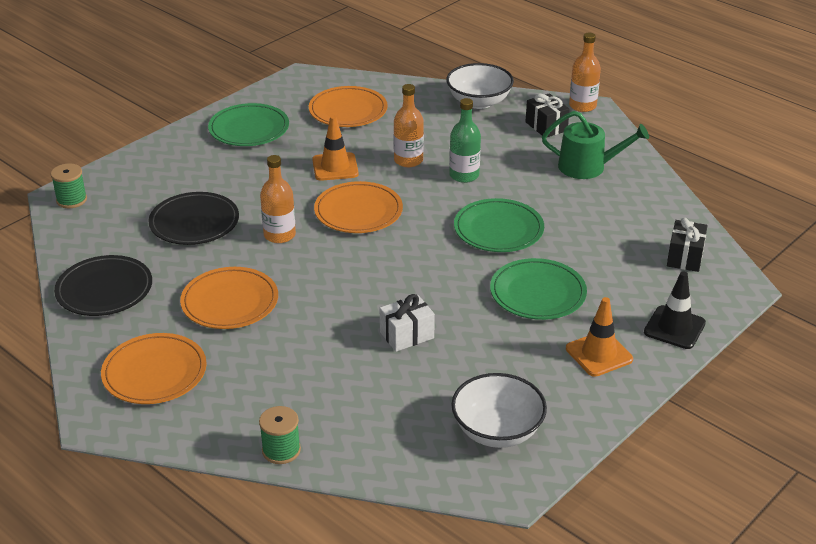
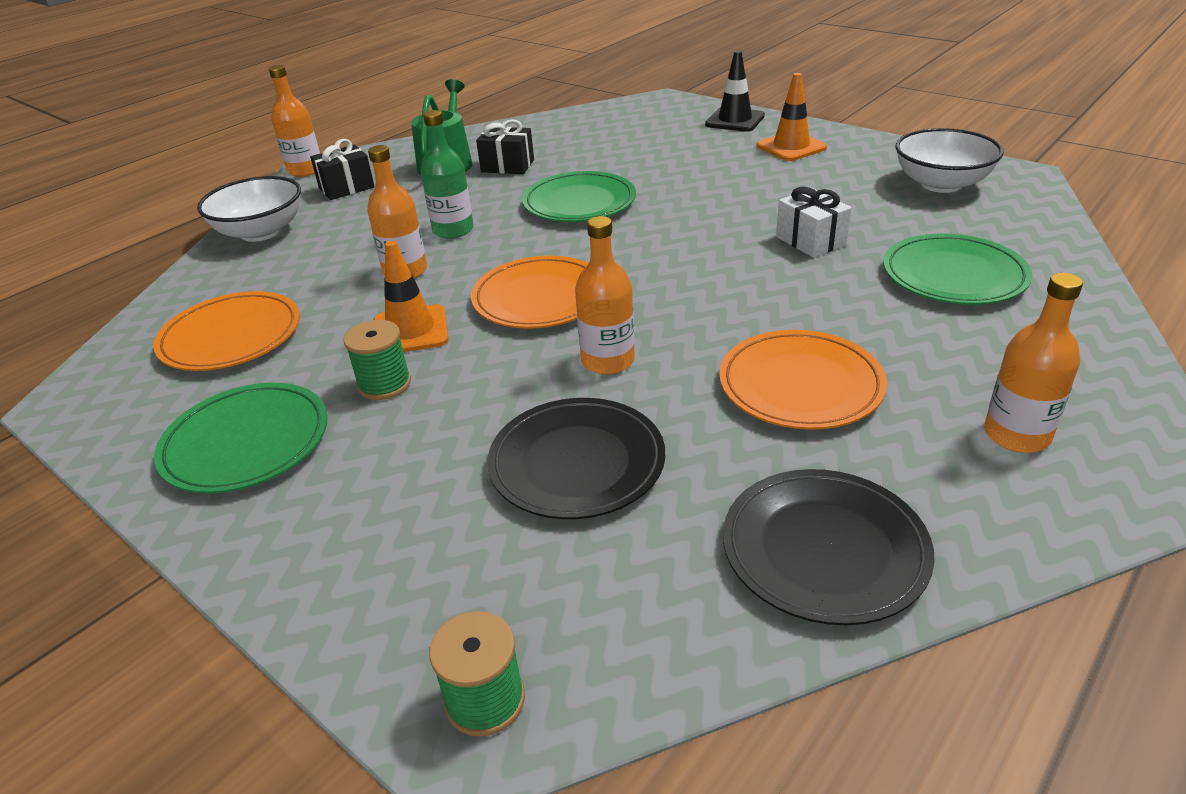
camera: 90 degrees left, 0 degrees up
orange plate [101,333,207,404] -> orange bottle [984,273,1083,453]
green spool [259,406,301,464] -> green spool moved to [344,320,411,400]
green plate [490,258,587,320] -> green plate moved to [883,234,1033,305]
black gift [667,218,708,272] -> black gift moved to [476,119,534,174]

